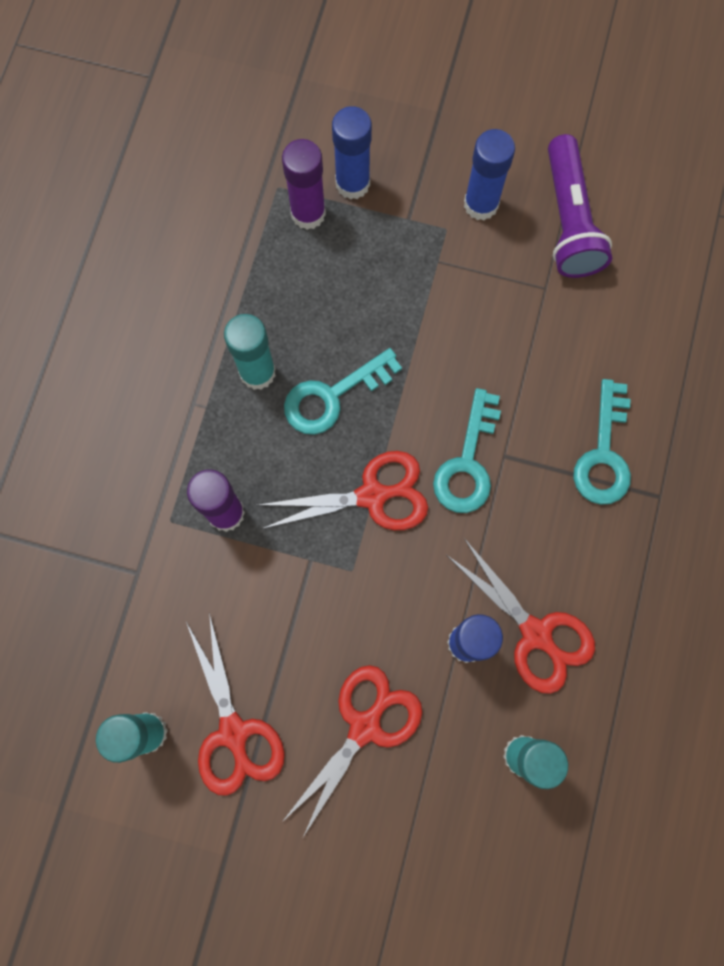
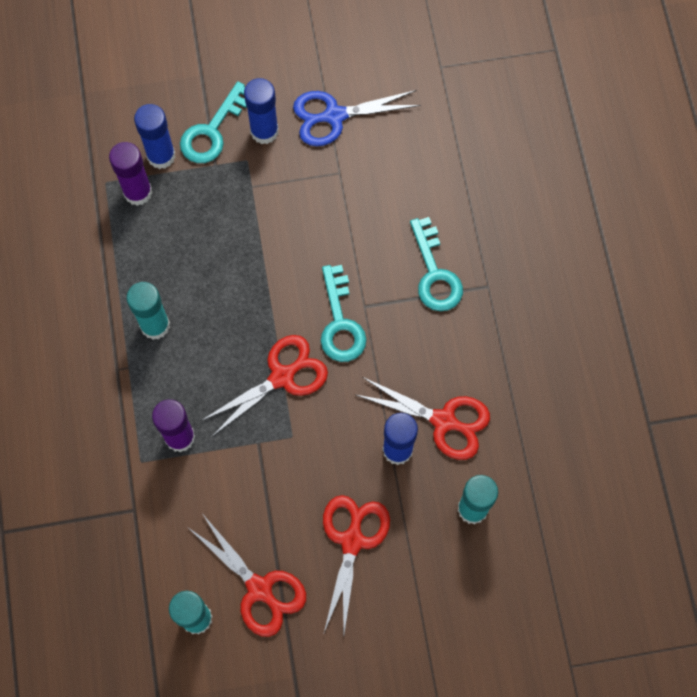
camera: 25 degrees left, 5 degrees down
turquoise key [284,348,402,435] -> turquoise key moved to [180,81,247,163]
purple flashlight [548,134,612,278] -> blue scissors [293,90,421,146]

